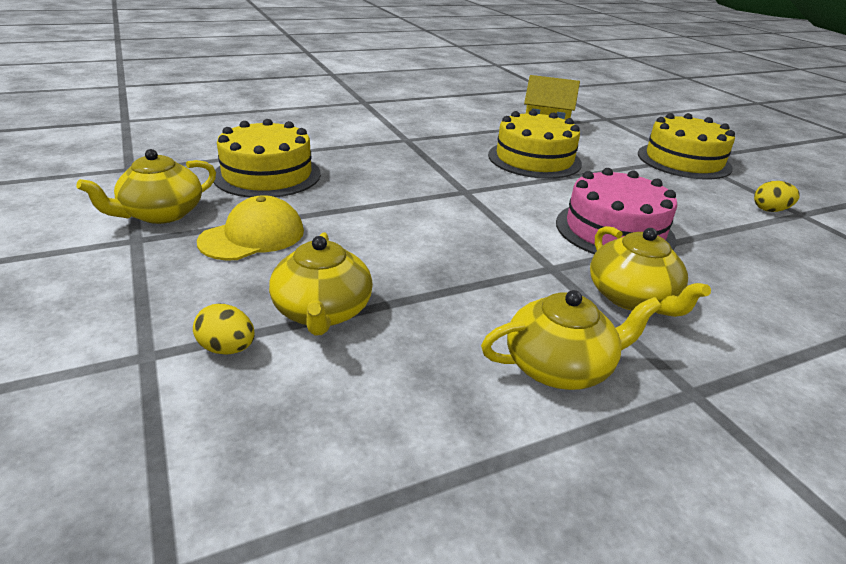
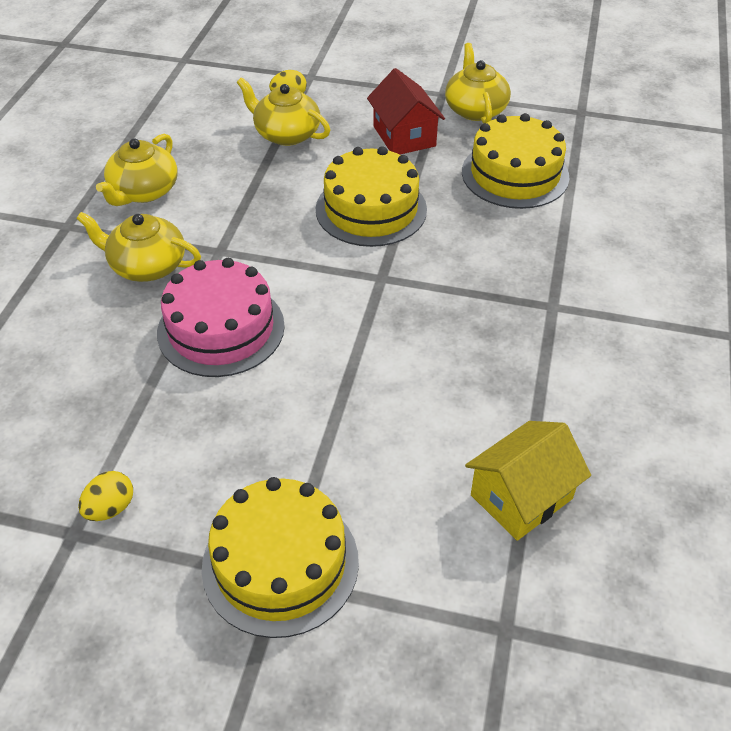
camera: 130 degrees right, 15 degrees up
yellow cap [197,195,304,260] -> red house [367,68,445,154]
yellow cake [488,110,582,179] -> yellow cake moved to [316,146,427,247]

